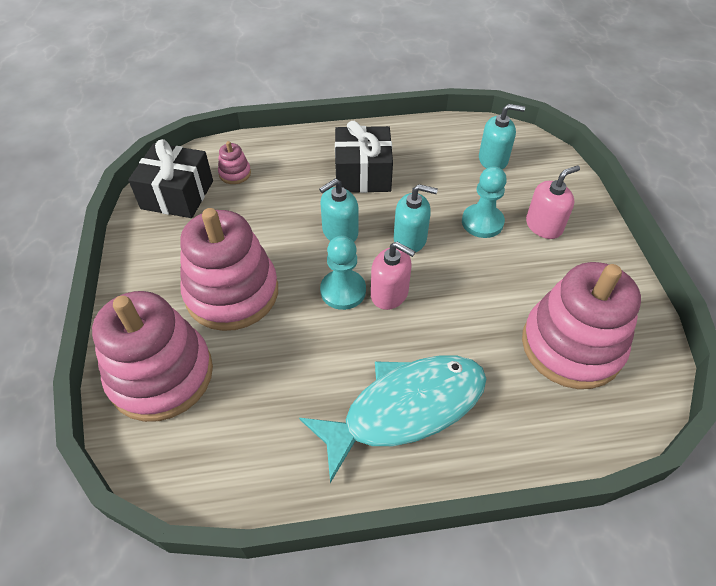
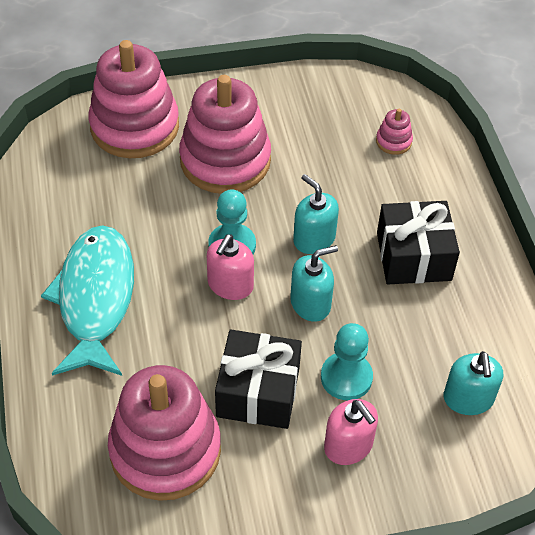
camera: 85 degrees right, 0 degrees up
black gift [128,139,213,218] -> black gift moved to [215,329,302,429]
turquoise fish [299,355,486,483] -> turquoise fish turned 150 degrees counterclockwise [41,225,134,376]
turquoise soap dispenser [394,184,438,253] -> turquoise soap dispenser turned 120 degrees counterclockwise [290,245,338,322]

